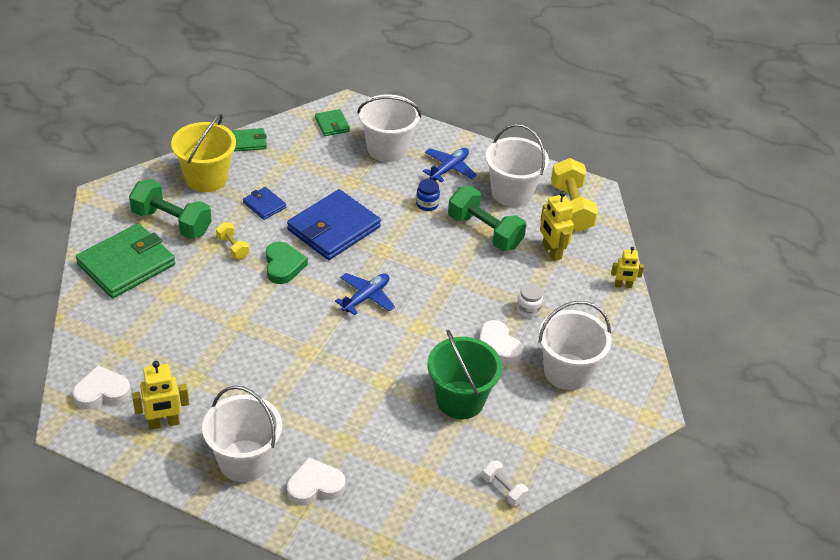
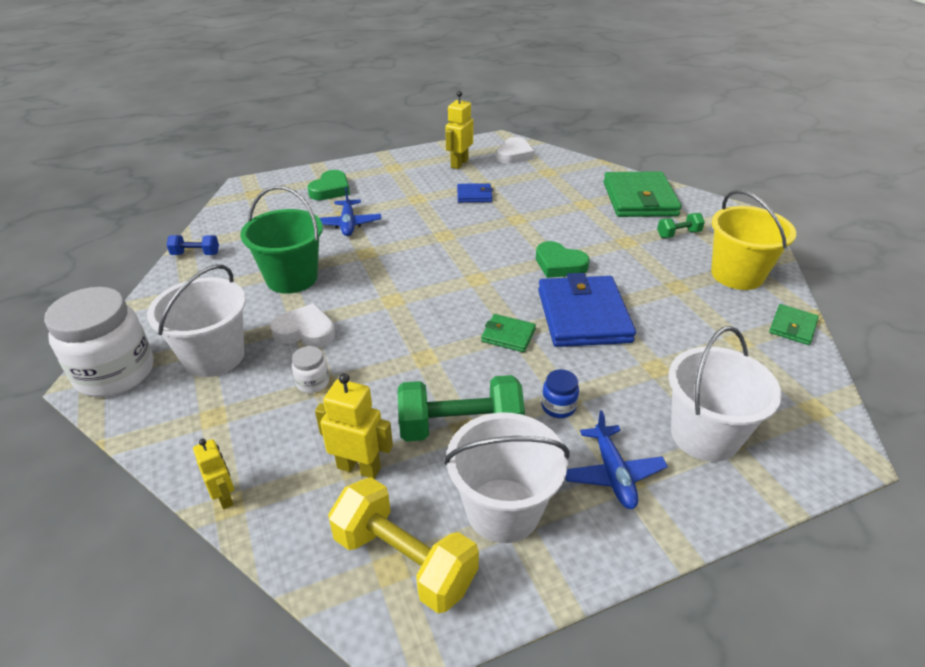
camera: 135 degrees right, 5 degrees down
green dumbbell [129,179,212,239] -> green dumbbell [657,213,705,238], size x0.51
white bucket [202,385,282,482] -> none
yellow dumbbell [216,222,249,259] -> none
blue wallet [243,187,286,220] -> blue wallet moved to [457,183,493,202]
white heart [287,457,345,506] -> green heart [308,170,350,200]
green wallet [315,109,350,136] -> green wallet moved to [481,314,536,352]
blue plane [335,273,395,315] -> blue plane moved to [320,187,381,236]
white dumbbell [482,460,528,506] -> blue dumbbell [167,235,219,255]
yellow robot [611,247,644,288] -> yellow robot turned 105 degrees clockwise [193,439,234,509]
none -> white jar [44,287,154,397]

